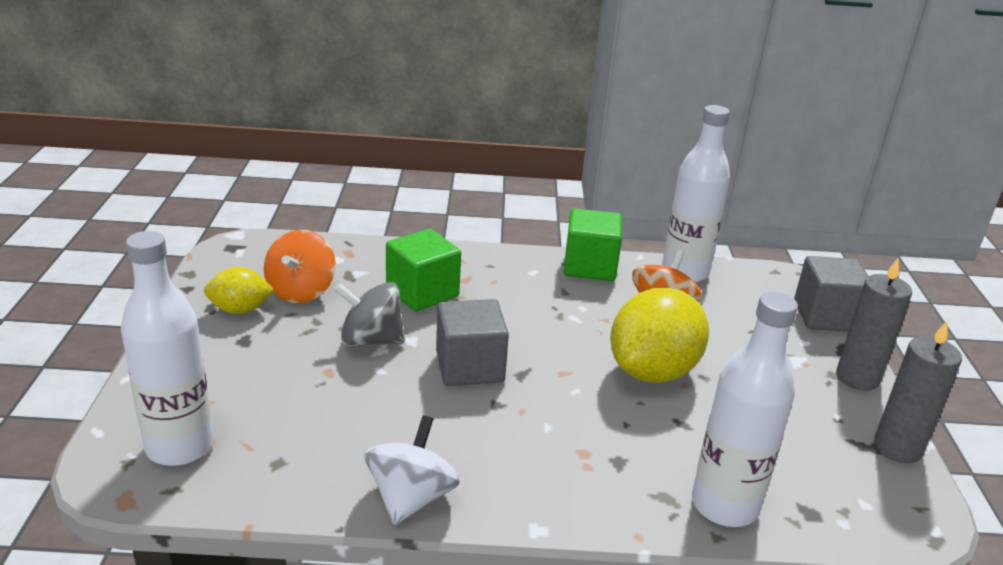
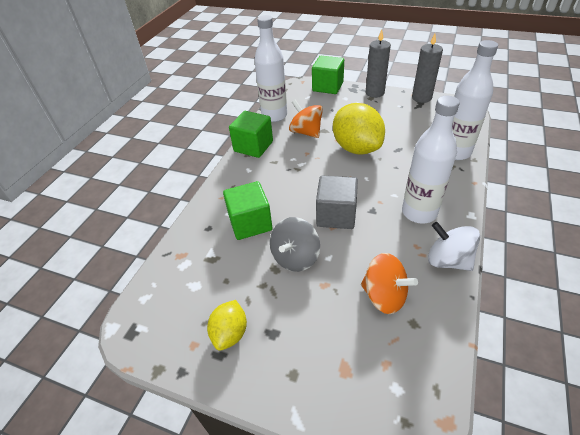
camera: 65 degrees left, 15 degrees up
white bottle [121,231,214,466] -> white bottle moved to [402,96,460,224]
orange spinning top [264,230,336,303] -> orange spinning top moved to [361,253,418,314]
grey cube [794,256,869,332] -> green cube [312,56,344,94]

